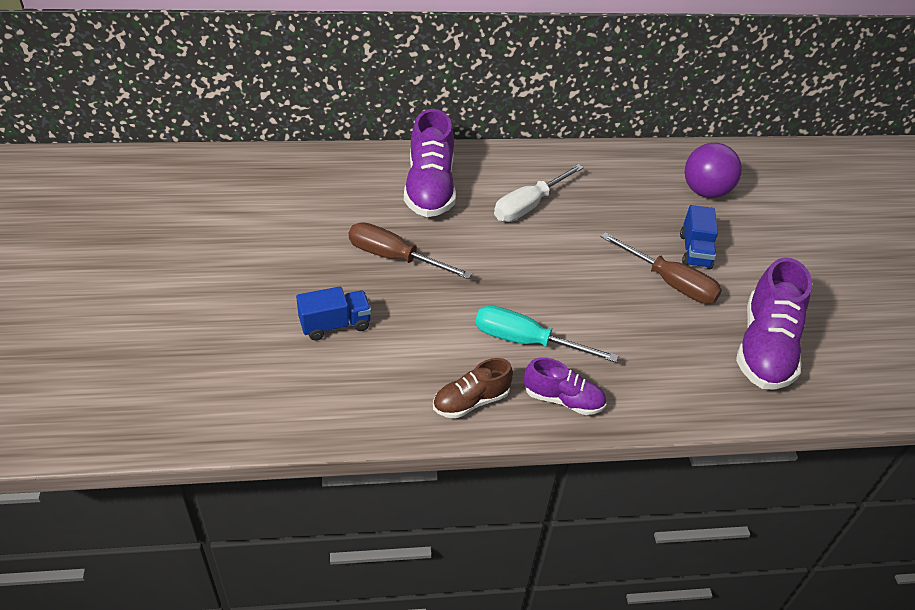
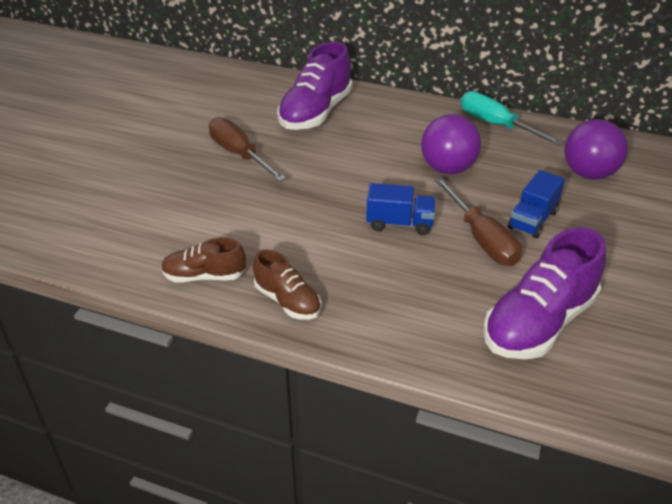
camera: 30 degrees right, 5 degrees down
blue truck [296,286,371,341] -> blue truck moved to [366,183,436,235]
turquoise screwdriver [475,305,618,362] -> turquoise screwdriver moved to [461,91,564,146]
white screwdriver [494,164,584,222] -> none
purple shoe [524,357,606,415] -> brown shoe [253,249,321,320]
none -> purple ball [421,114,481,174]

